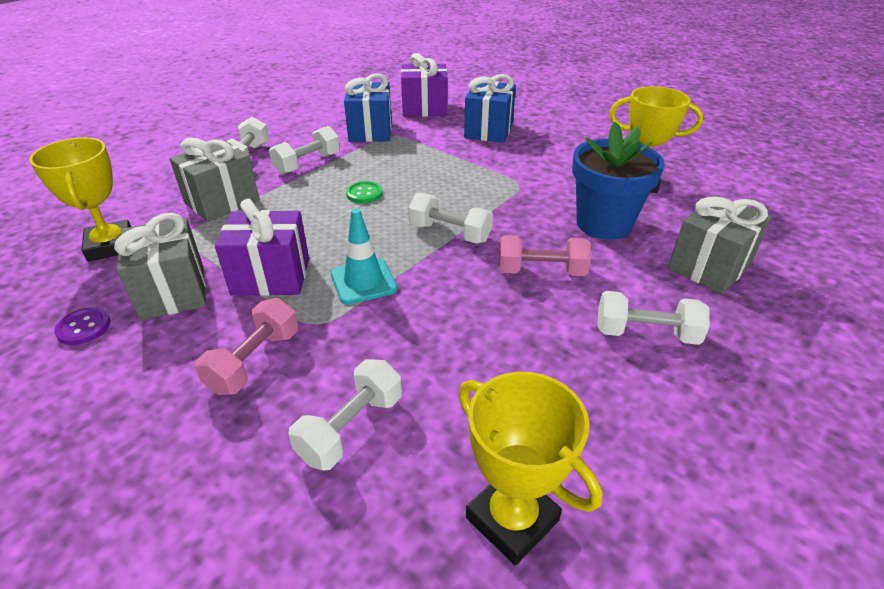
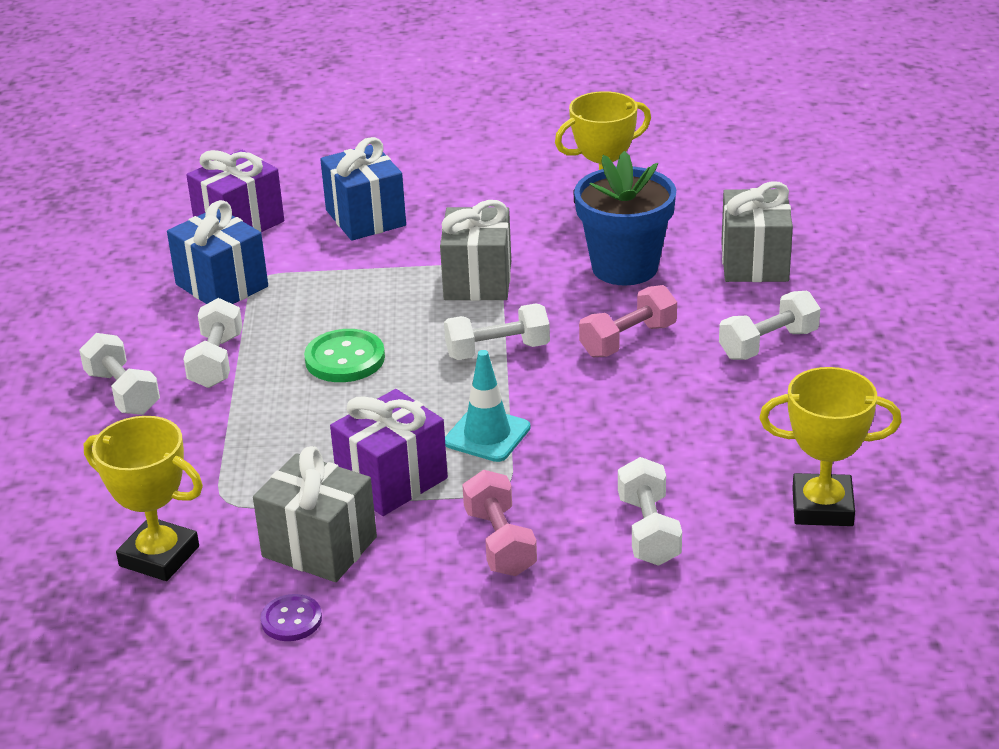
camera: 40 degrees left, 5 degrees down
grey gift [169,138,260,222] -> grey gift moved to [440,200,511,301]
green button [346,181,383,204] -> green button [304,329,385,382], size x1.59

